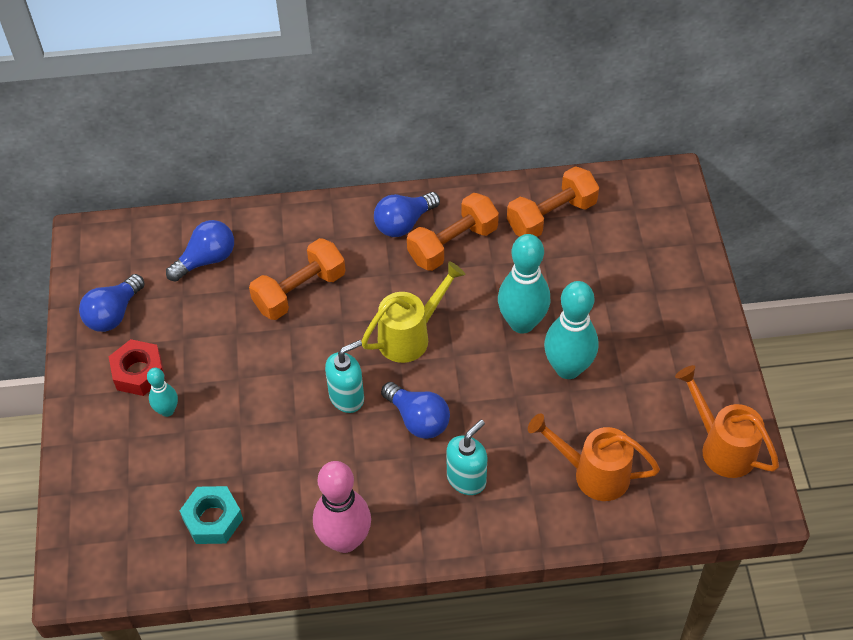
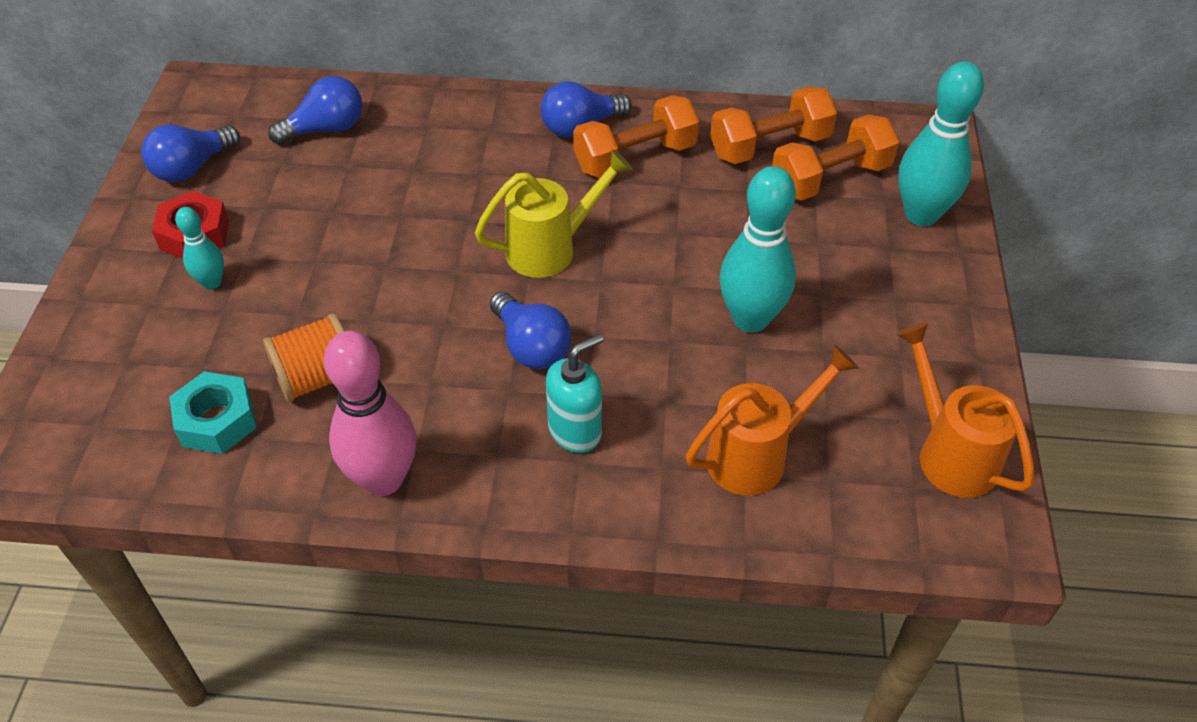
camera: 10 degrees right, 5 degrees down
orange dumbbell [249,238,345,320] -> orange dumbbell moved to [772,115,900,201]
turquoise soap dispenser [325,340,364,413] -> none
turquoise bowling pin [498,234,550,334] -> turquoise bowling pin moved to [898,61,984,226]
orange watering can [528,413,660,501] -> orange watering can turned 120 degrees clockwise [686,345,859,496]
none -> orange spool [263,314,344,402]

